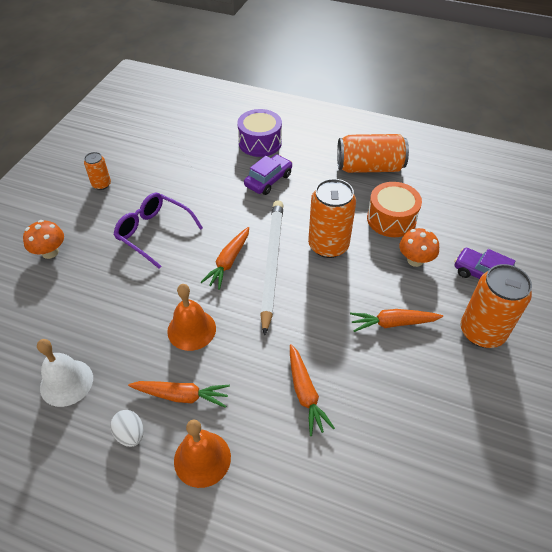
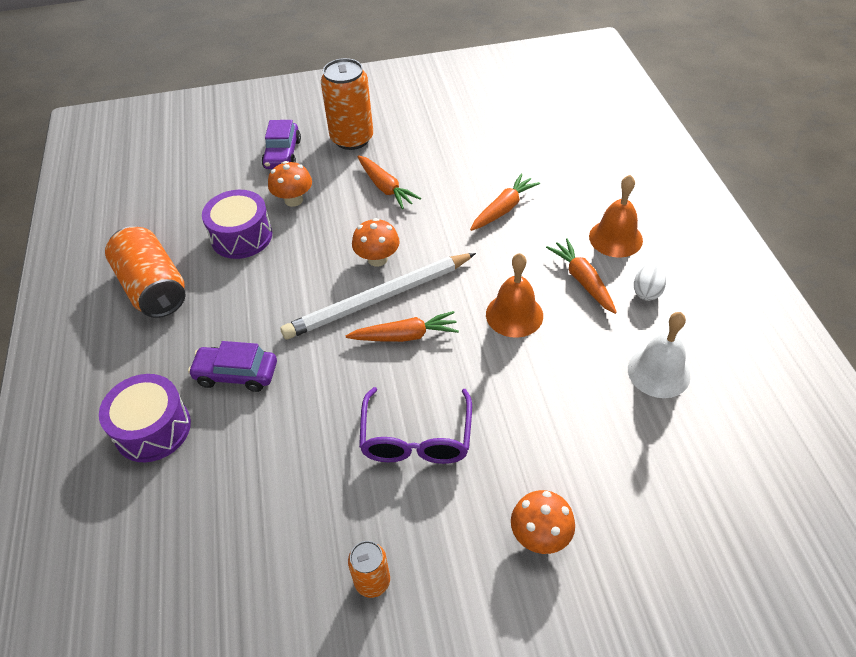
camera: 120 degrees left, 0 degrees up
orange can [308,179,356,258] -> none
orange drum [367,182,422,237] -> purple drum [202,190,272,259]
none -> orange mushroom [352,218,400,267]

